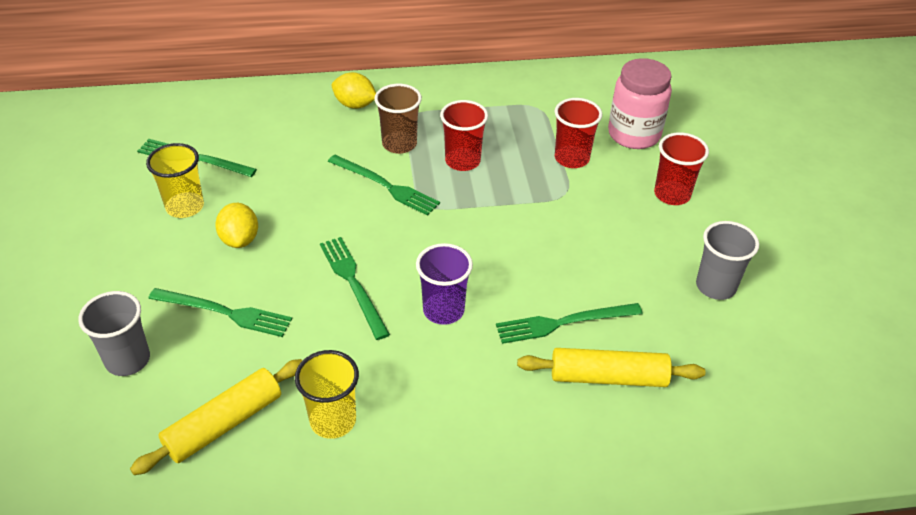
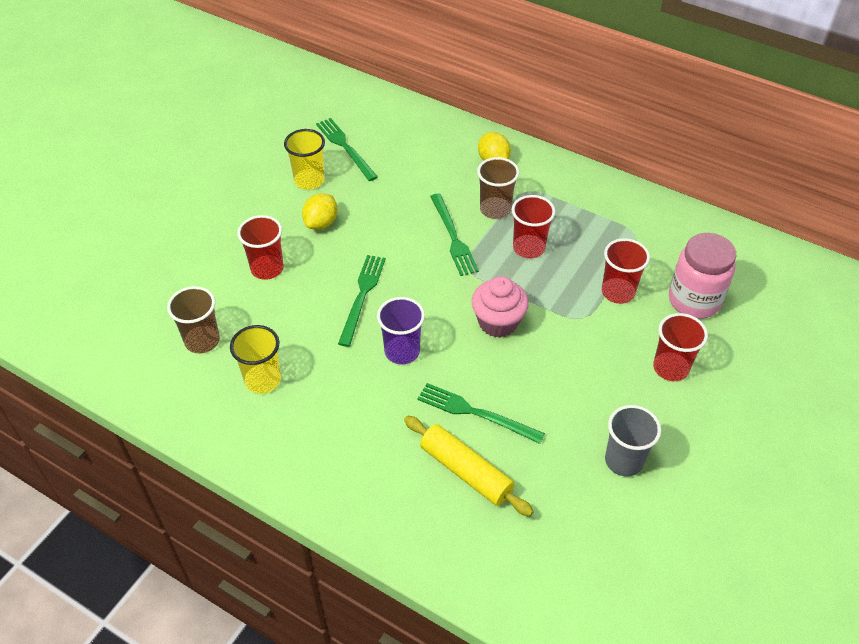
camera: 40 degrees right, 5 degrees up
grey cup [78,291,150,376] -> none
yellow rolling pin [130,359,302,475] -> brown cup [167,286,220,354]
green fork [148,288,292,337] -> red cup [237,215,284,280]
none -> pink cupcake [471,276,529,338]

